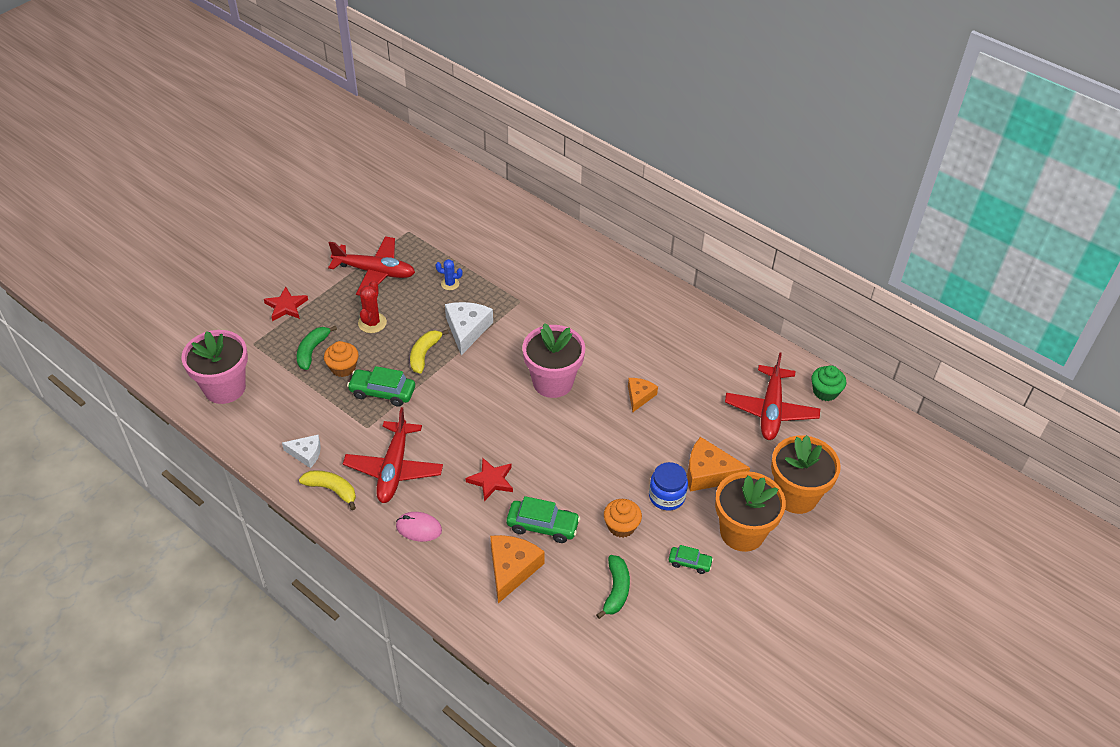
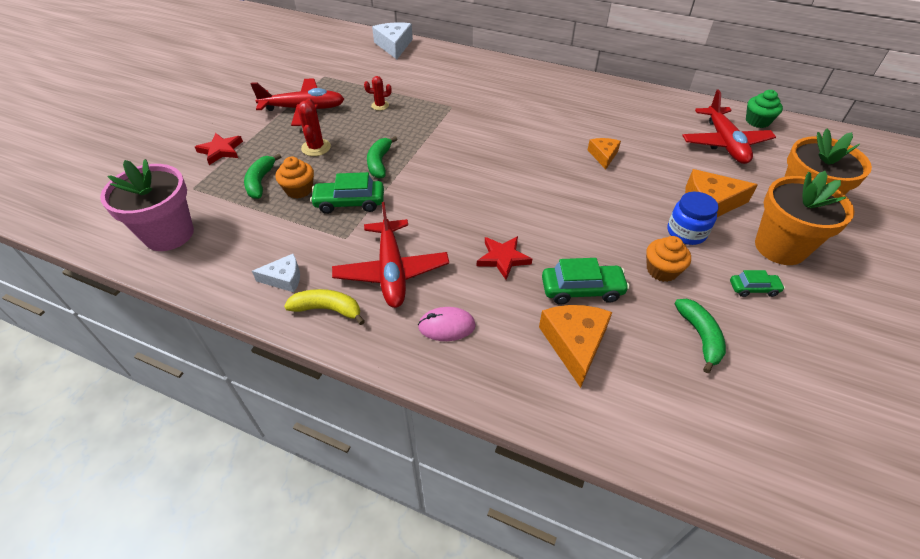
camera: 15 degrees left, 0 degrees up
yellow banana [410,330,449,374] -> green banana [367,136,398,178]
blue cactus [436,259,463,290] -> red cactus [364,76,392,110]
white cheese [445,302,493,355] -> white cheese moved to [372,23,413,59]
pink flower pot [522,323,585,398] -> none

